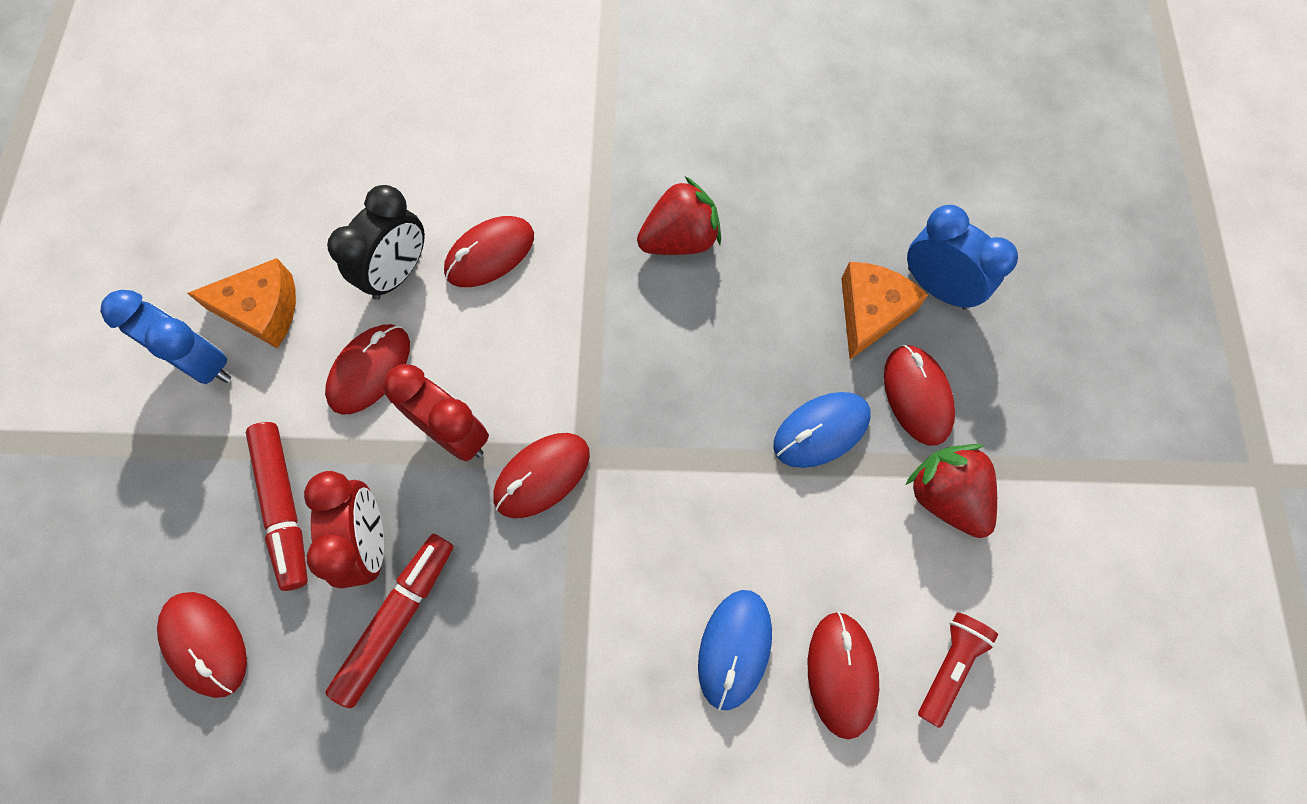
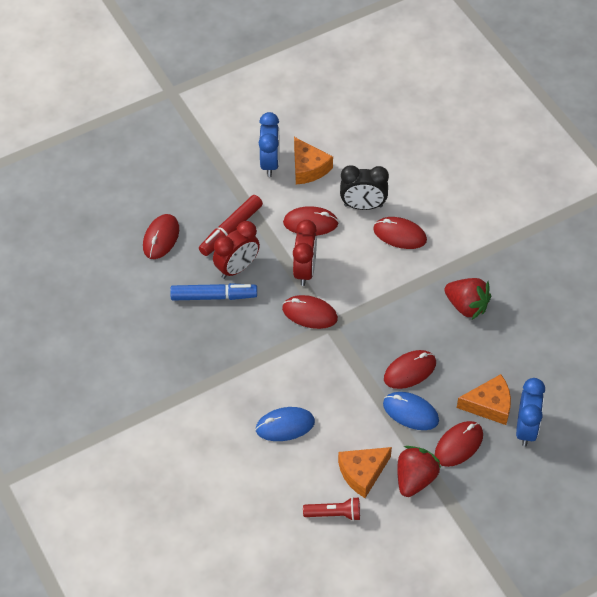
camera: 60 degrees right, 15 degrees down
red marker [325,534,454,708] -> blue marker [170,283,257,301]
red mouse [808,611,879,740] -> red mouse moved to [384,350,436,389]
none -> orange cheese [338,447,392,498]

